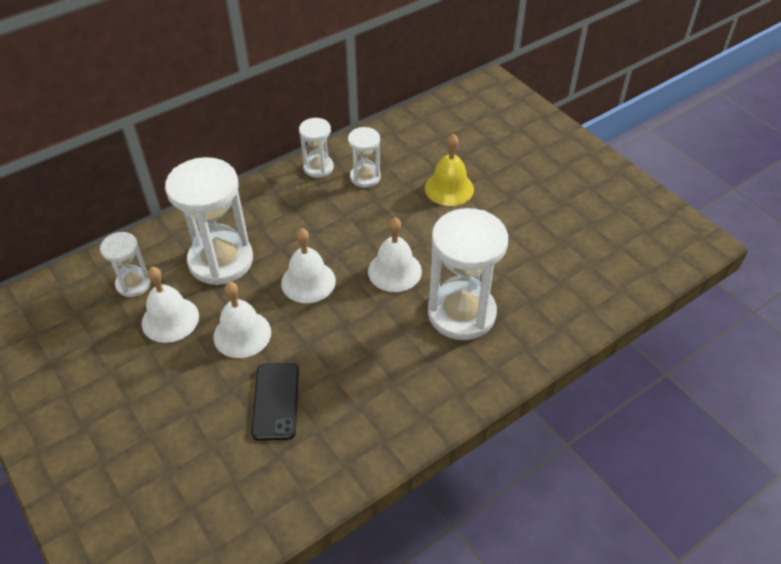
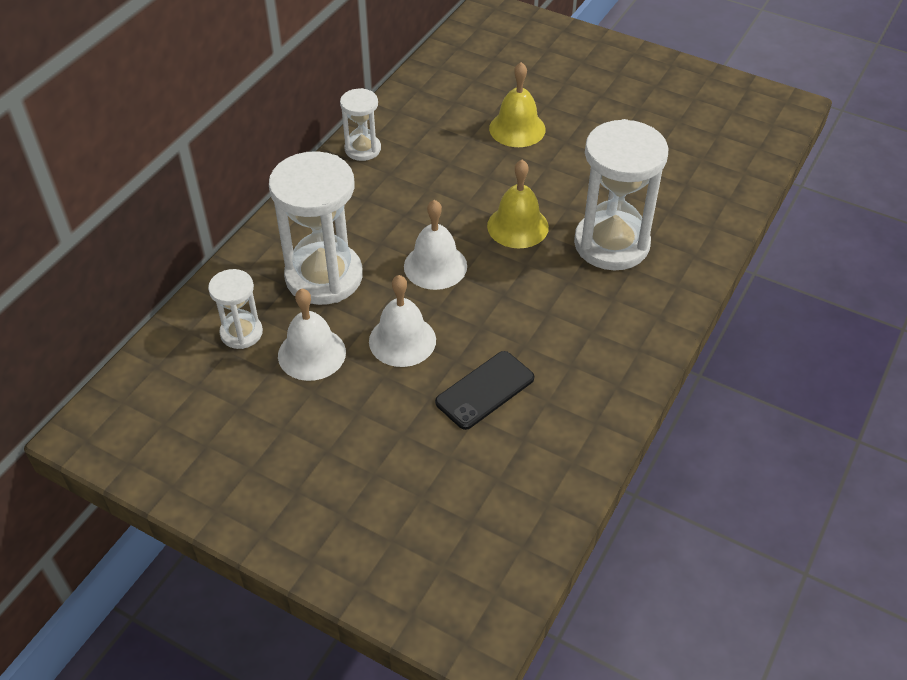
camera: 25 degrees left, 0 degrees up
black phone [251,363,299,441] -> black phone turned 75 degrees clockwise [435,351,534,430]
white hourglass [348,127,381,188] -> none
white bell [368,217,422,292] -> yellow bell [487,160,549,248]

